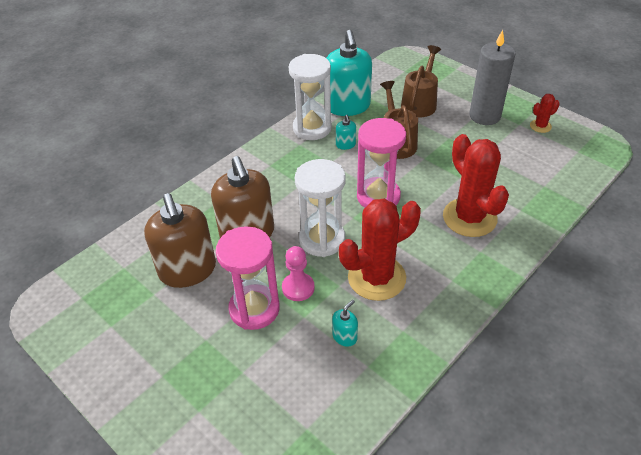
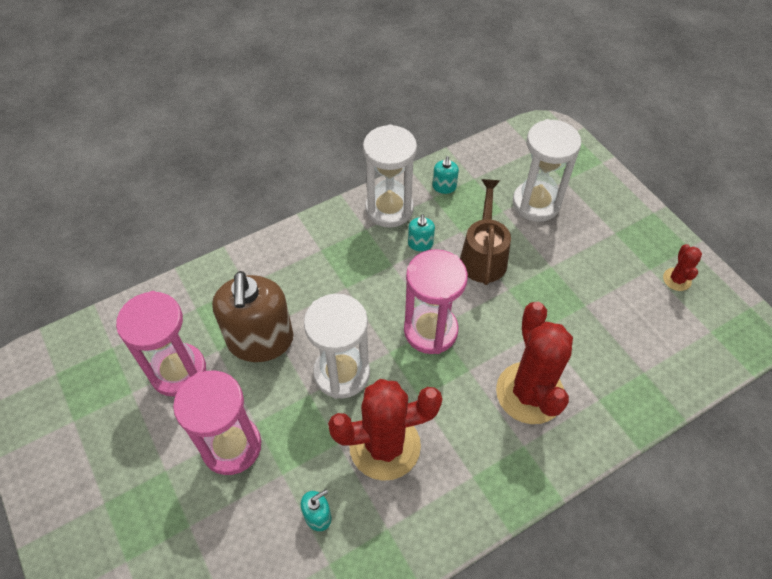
camera: 15 degrees right, 10 degrees up
brown soap dispenser [144,193,216,288] -> pink hourglass [116,291,206,397]
pink pawn [282,246,315,301] -> none
turquoise soap dispenser [327,30,372,116] -> turquoise soap dispenser [433,156,459,194], size x0.42
brown watering can [401,45,441,117] -> white hourglass [513,119,581,222]
grey candle [469,30,515,125] -> none
red cactus [530,94,560,133] -> red cactus turned 75 degrees counterclockwise [663,244,702,291]

